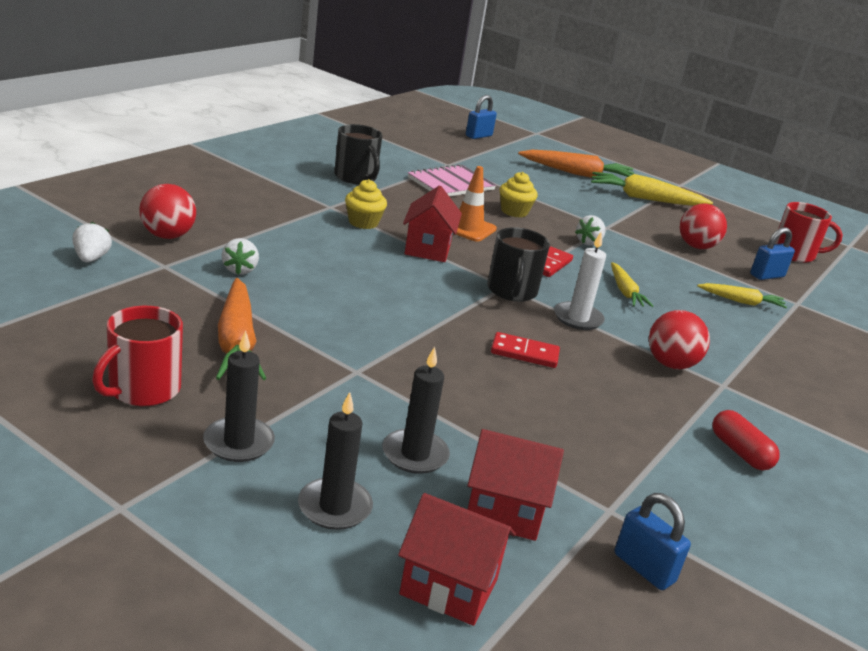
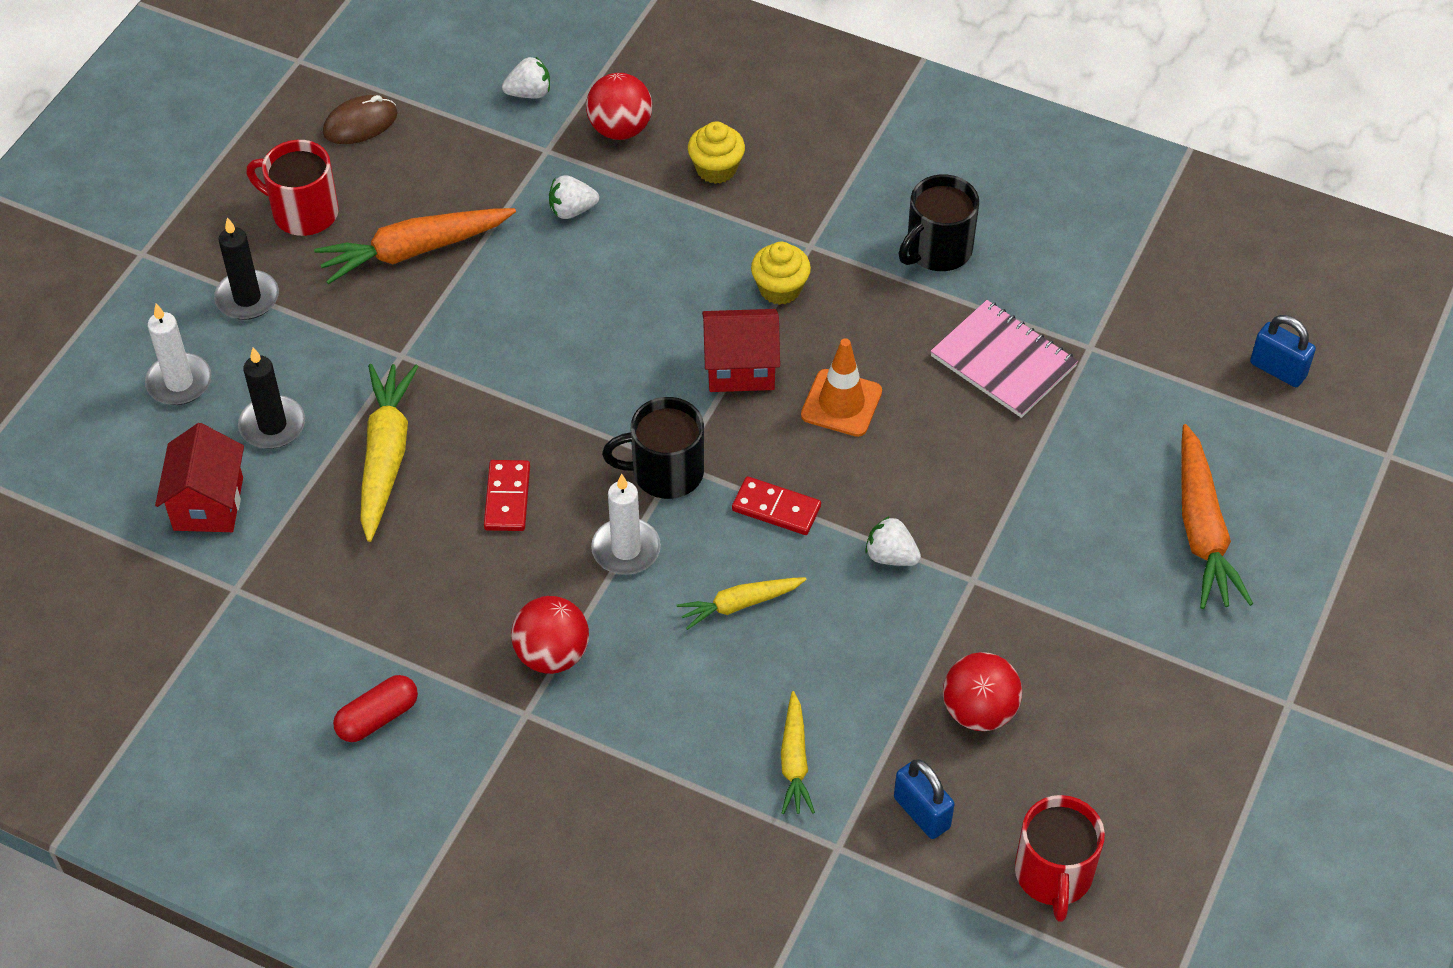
camera: 85 degrees right, 25 degrees up
black candle [298,392,373,530] -> white candle [145,304,212,405]
red house [398,493,516,626] -> none
yellow cupcake [500,172,538,217] -> yellow cupcake moved to [688,121,745,184]
yellow carrot [591,172,713,206] -> yellow carrot moved to [360,364,418,542]
blue padlock [615,493,691,590] -> none
none -> brown mouse [323,95,397,144]

